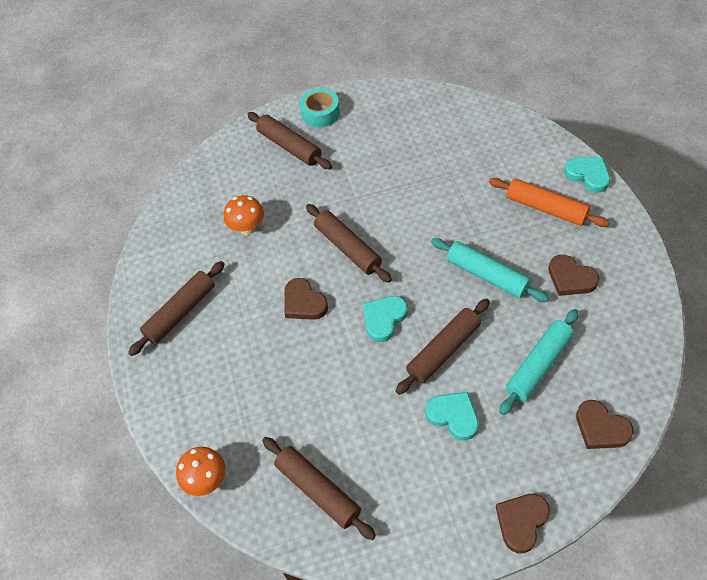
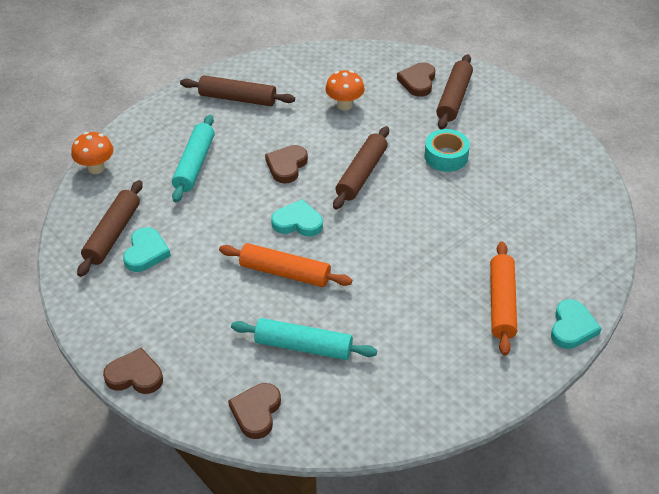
camera: 60 degrees right, 10 degrees down
turquoise tape [299,88,340,128] -> turquoise tape moved to [425,129,470,172]
brown rolling pin [396,299,490,395] -> orange rolling pin [219,243,352,287]
turquoise heart [425,392,479,441] -> turquoise heart moved to [123,227,171,272]
turquoise rolling pin [431,238,549,302] -> turquoise rolling pin moved to [172,115,215,202]
brown heart [548,255,599,296] -> brown heart moved to [397,62,435,97]

